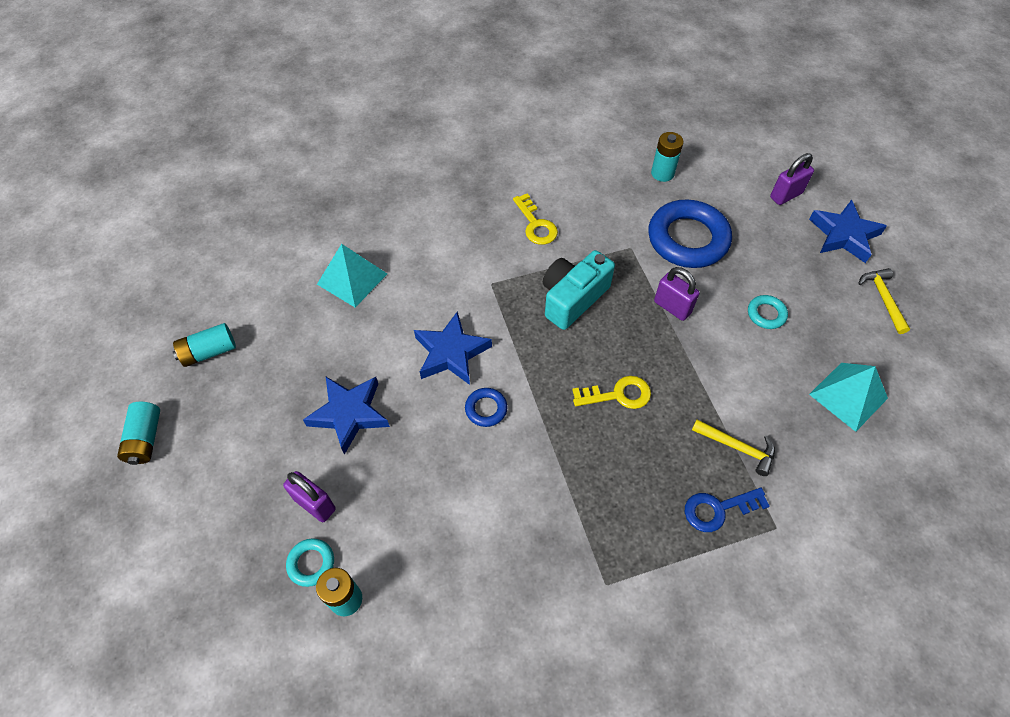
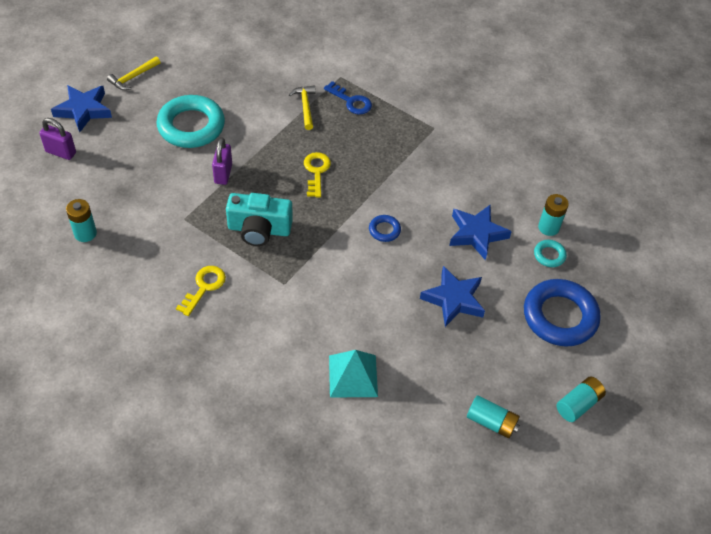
camera: 130 degrees left, 5 degrees down
purple padlock [283,471,336,522] -> none
blue star [414,311,492,385] -> blue star moved to [449,205,512,260]
yellow key [572,376,651,409] -> yellow key turned 45 degrees clockwise [304,152,331,197]
blue ring [648,199,732,268] -> blue ring moved to [524,279,601,347]
turquoise ring [748,295,788,329] -> turquoise ring [157,95,225,148], size x2.24
turquoise pyramid [809,363,888,432] -> none

